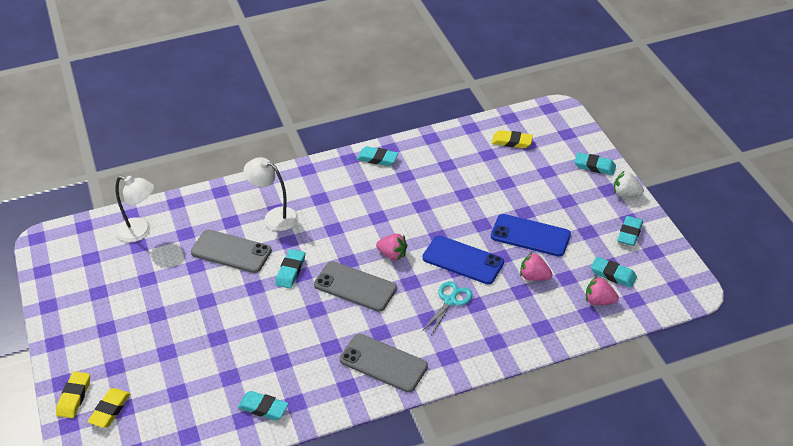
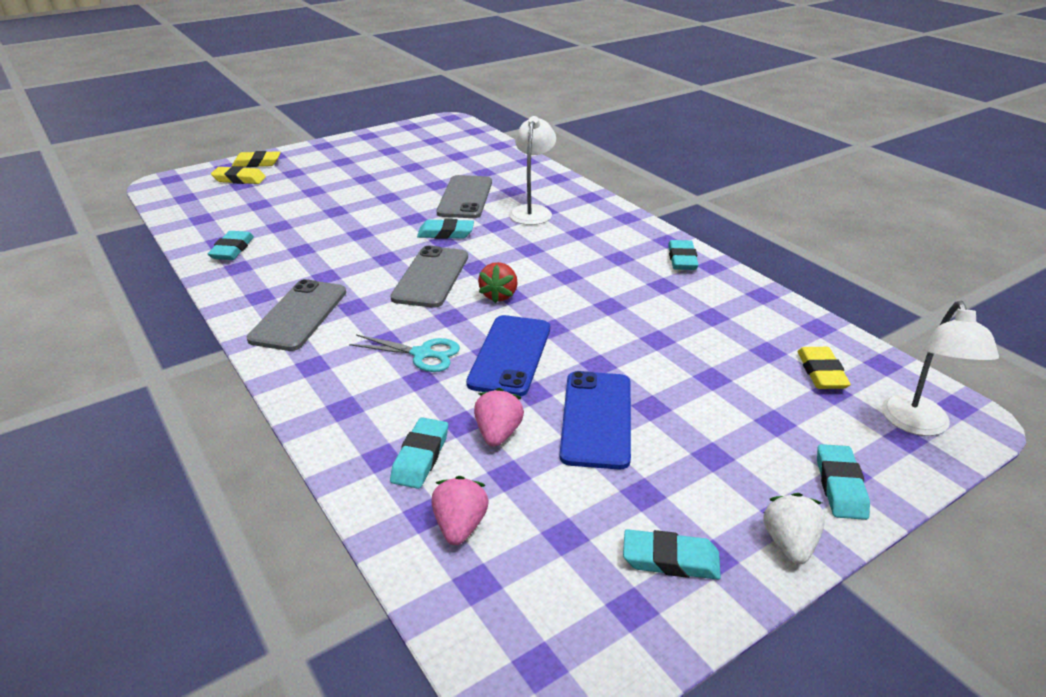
camera: 75 degrees right, 10 degrees down
white lamp [116,176,154,242] -> white lamp moved to [882,301,999,436]
pink strawberry [376,233,407,260] -> red strawberry [478,262,518,304]
turquoise eraser [591,257,637,288] -> turquoise eraser moved to [390,417,448,489]

